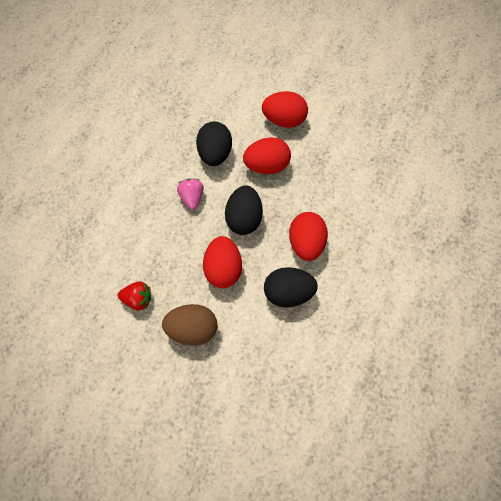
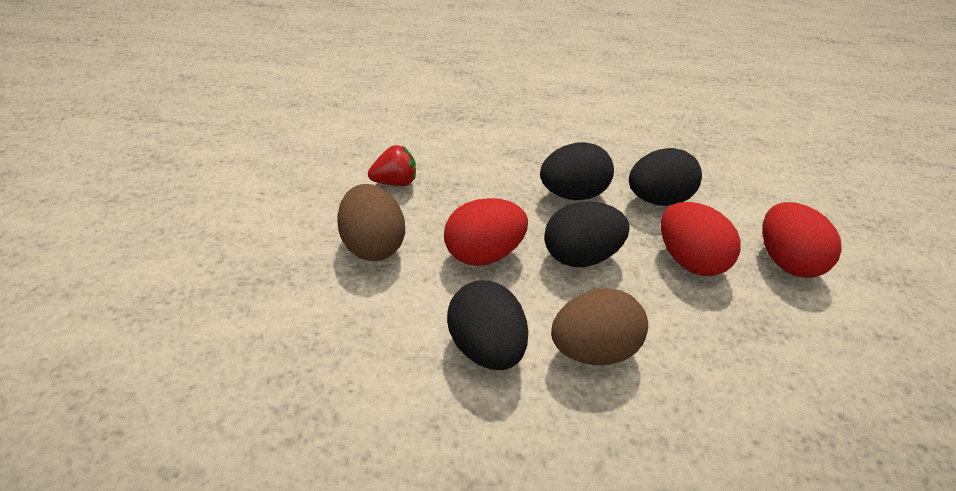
camera: 65 degrees right, 25 degrees down
red strawberry [118,281,151,310] -> red strawberry turned 90 degrees counterclockwise [368,145,416,186]
pink strawberry [177,178,204,210] -> black egg [540,142,614,200]
red egg [289,212,328,261] -> brown egg [551,288,648,365]

